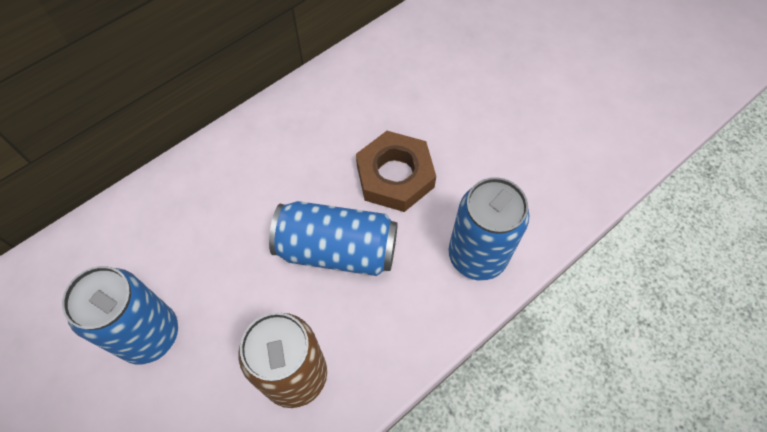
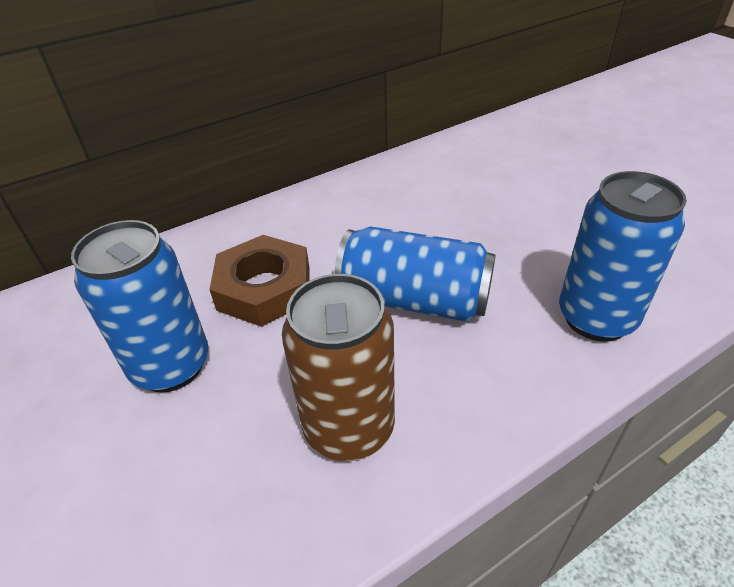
camera: 10 degrees right, 20 degrees down
brown nut [356,131,436,212] -> brown nut moved to [209,235,310,327]

